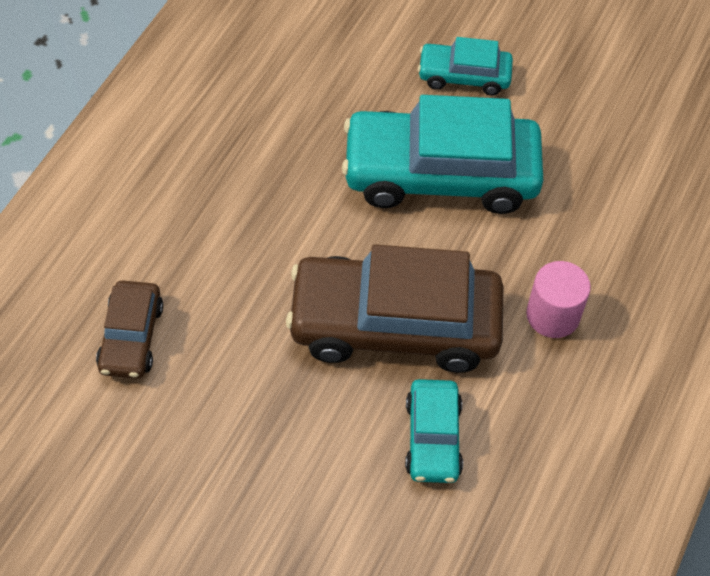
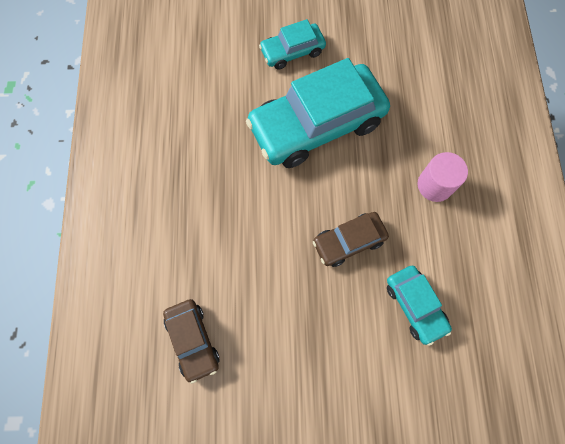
camera: 25 degrees left, 15 degrees up
brown car [286,244,503,373] -> brown car [313,212,389,267], size x0.50

